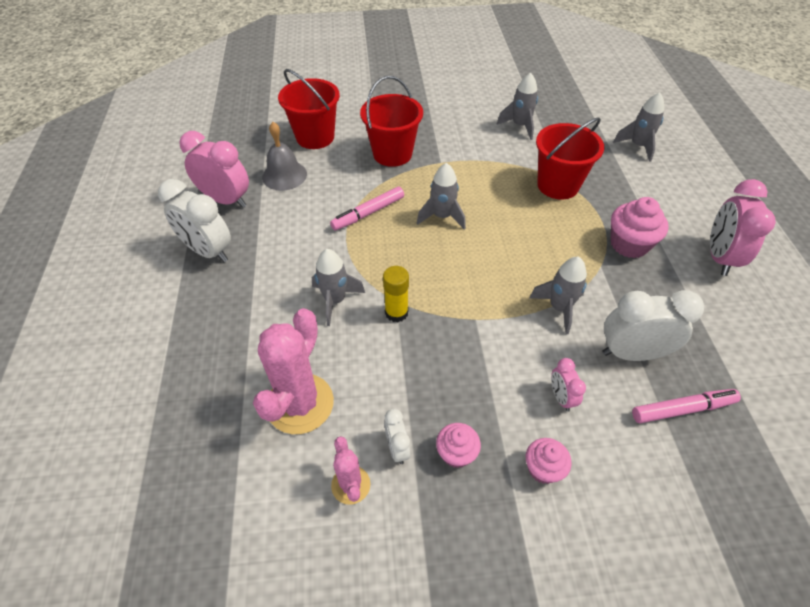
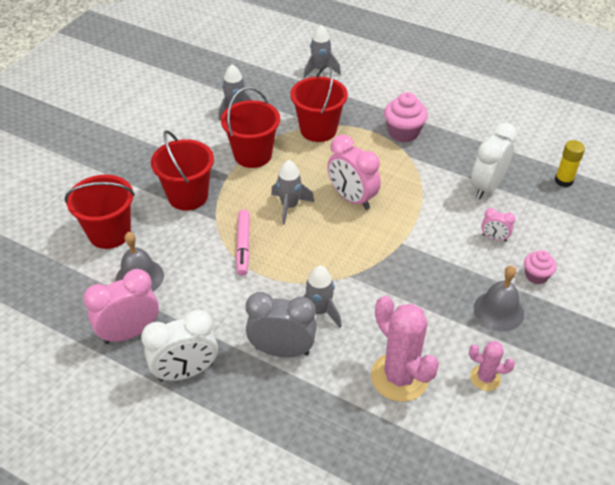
camera: 55 degrees left, 5 degrees down
yellow glue stick [383,266,409,322] -> yellow glue stick moved to [555,140,585,187]
white clock [384,409,411,464] -> none
pink cupcake [436,423,481,468] -> grey bell [474,266,524,331]
grey rocket [529,257,587,334] -> none
pink marker [632,389,741,423] -> none
pink clock [710,179,776,276] -> pink clock moved to [327,135,381,210]
none -> red bucket [221,87,280,168]
none -> grey clock [246,292,317,357]

